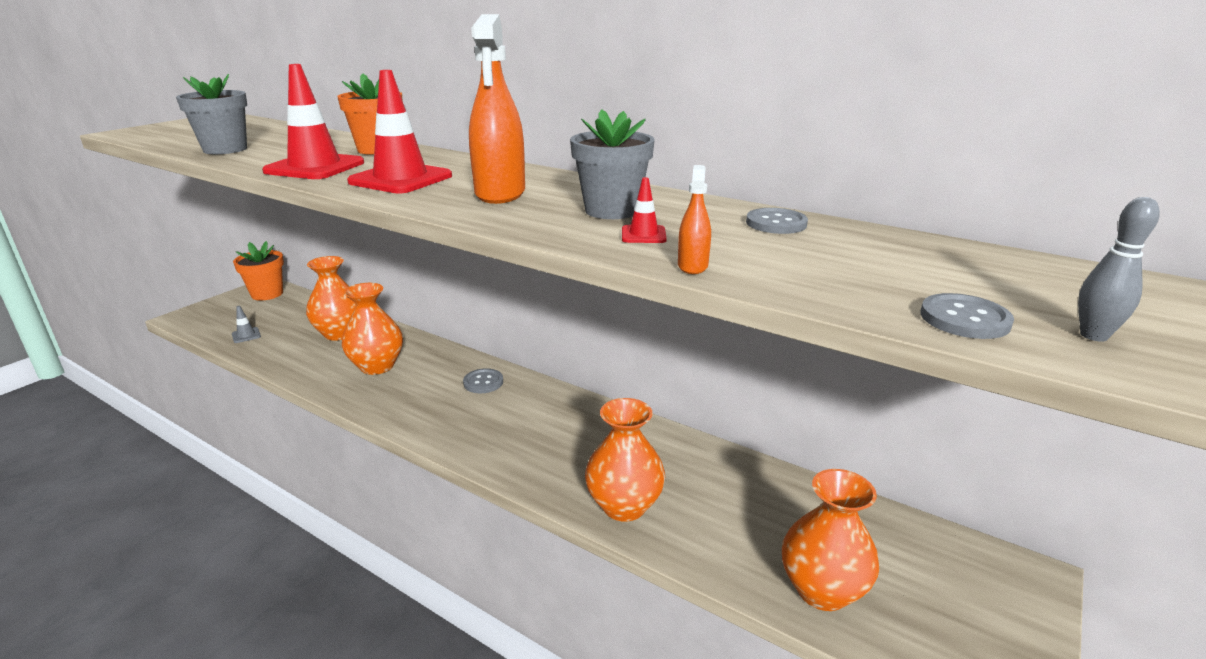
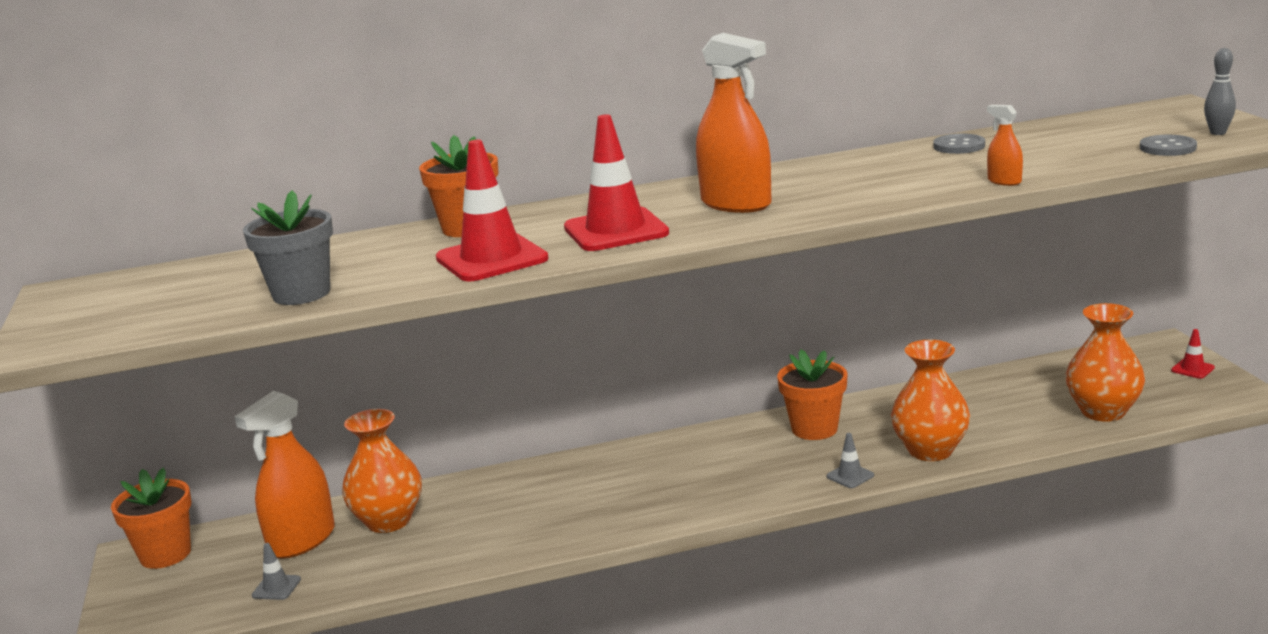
camera: 45 degrees left, 5 degrees down
orange vase [342,283,403,375] -> none
grey button [463,368,503,393] -> none
grey flower pot [570,110,655,219] -> none
red traffic cone [622,177,667,243] -> red traffic cone moved to [1171,329,1215,379]
none -> orange spray bottle [234,391,335,558]
none -> orange flower pot [777,349,848,440]
none -> grey traffic cone [827,433,874,488]

